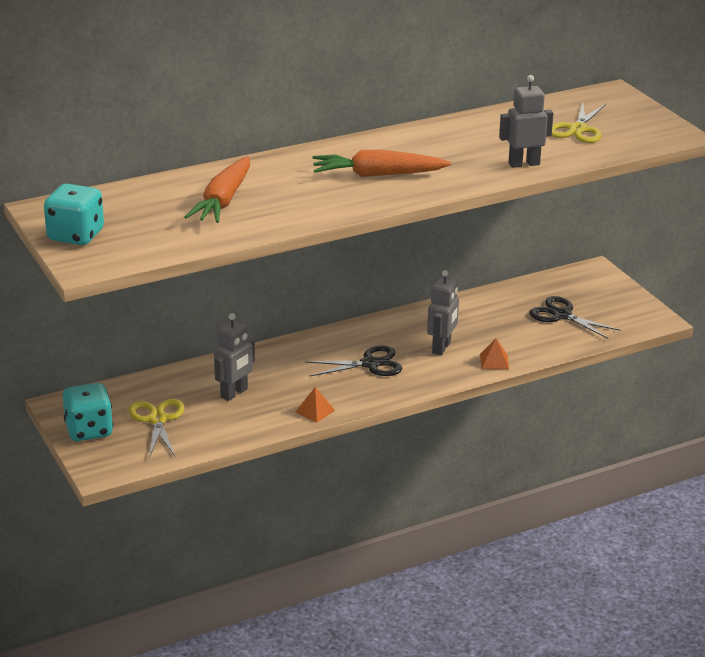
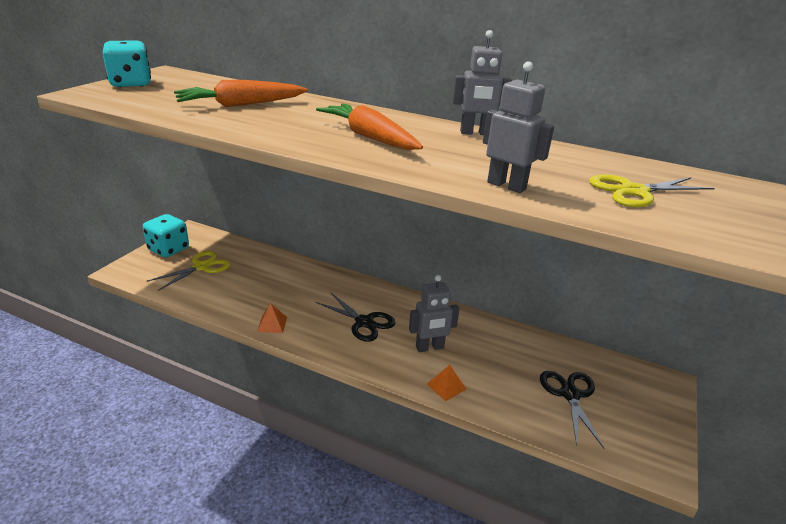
camera: 50 degrees right, 0 degrees up
grey robot [214,313,255,401] -> grey robot moved to [453,30,512,135]

